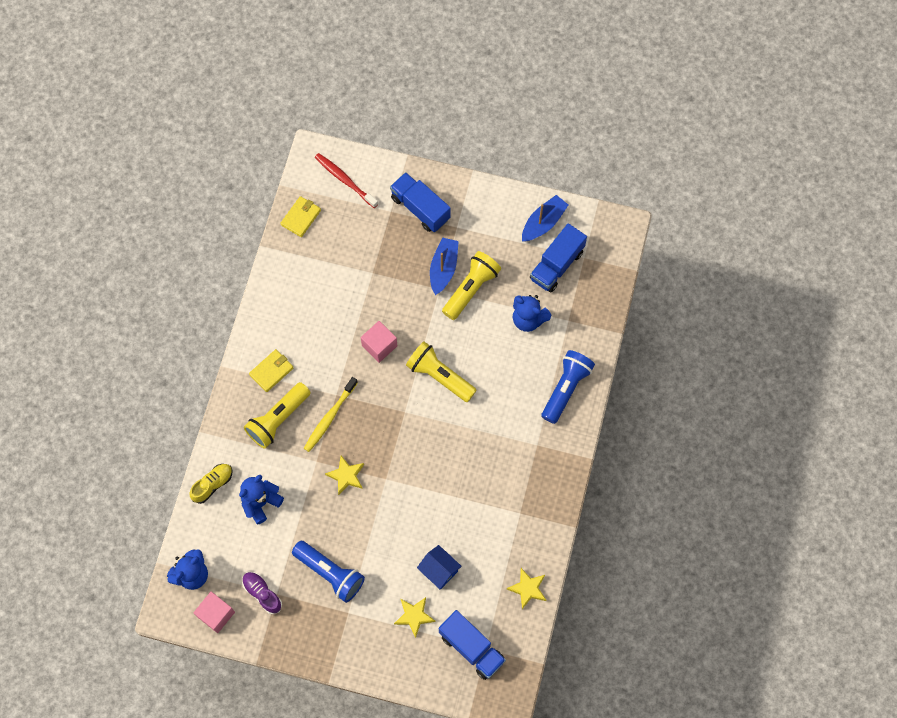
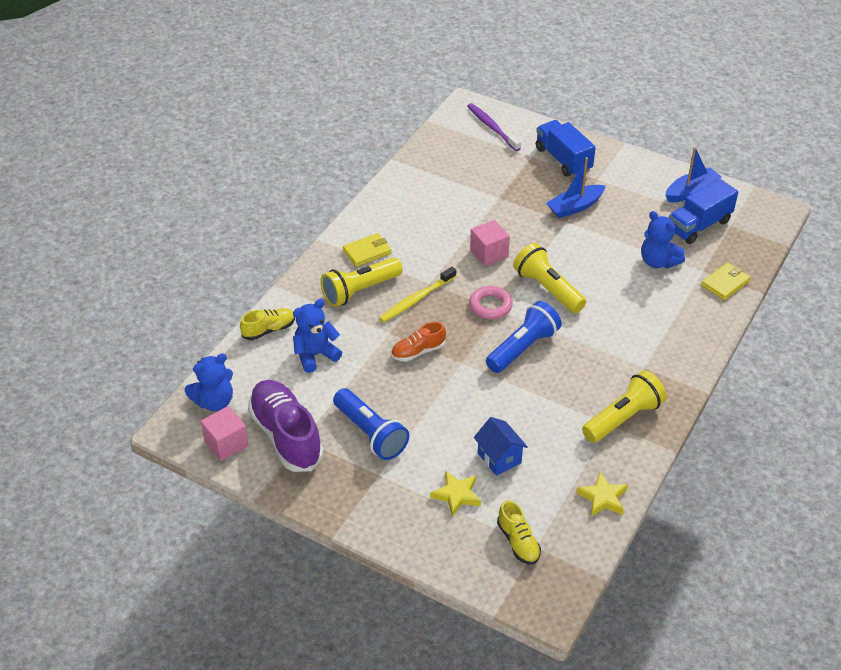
camera: 15 degrees right, 25 degrees down
purple shoe [242,572,282,614] -> purple shoe [248,380,324,472], size x1.92
yellow wallet [280,196,321,237] -> yellow wallet moved to [701,263,751,300]
red toothbrush [315,153,378,208] -> purple toothbrush [467,103,521,151]
yellow star [325,456,364,495] -> orange shoe [391,322,446,362]
blue boat [430,237,459,295] -> blue boat turned 150 degrees counterclockwise [547,158,606,218]
blue truck [439,610,506,680] -> yellow shoe [497,500,541,565]
yellow flashlight [442,251,501,320] -> yellow flashlight moved to [582,371,667,443]
blue flashlight [541,350,595,424] -> blue flashlight moved to [486,301,562,373]
none -> pink ring [469,286,513,319]

